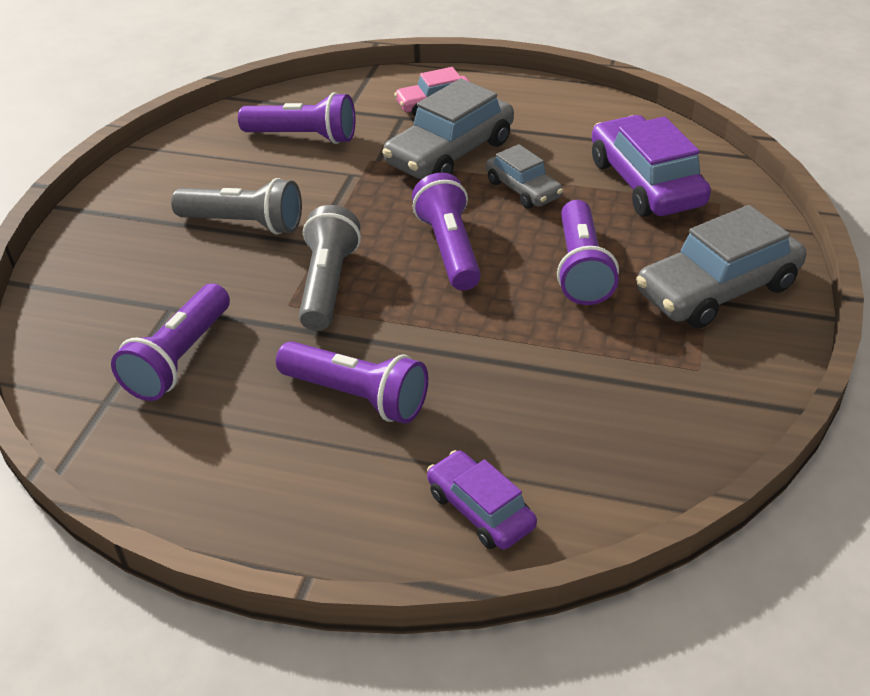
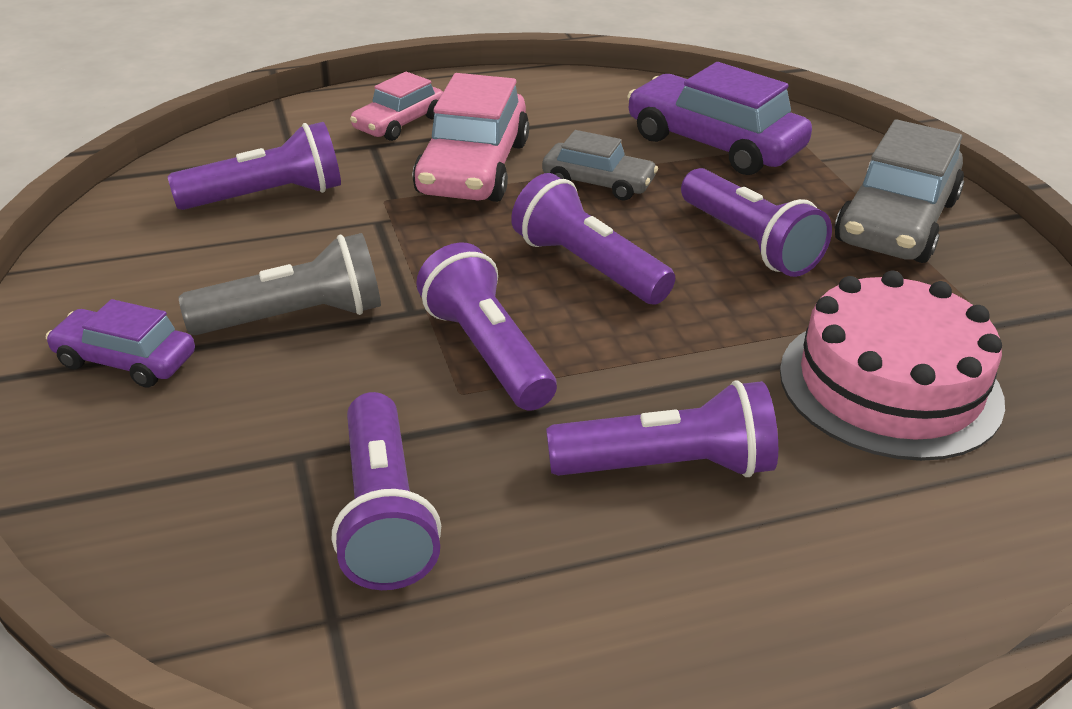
camera: 35 degrees left, 5 degrees down
grey flashlight [299,205,361,331] -> purple flashlight [416,242,557,411]
grey car [382,79,514,179] -> pink car [413,73,529,202]
purple car [427,450,537,550] -> purple car moved to [46,299,195,388]
none -> pink cake [780,270,1005,461]

